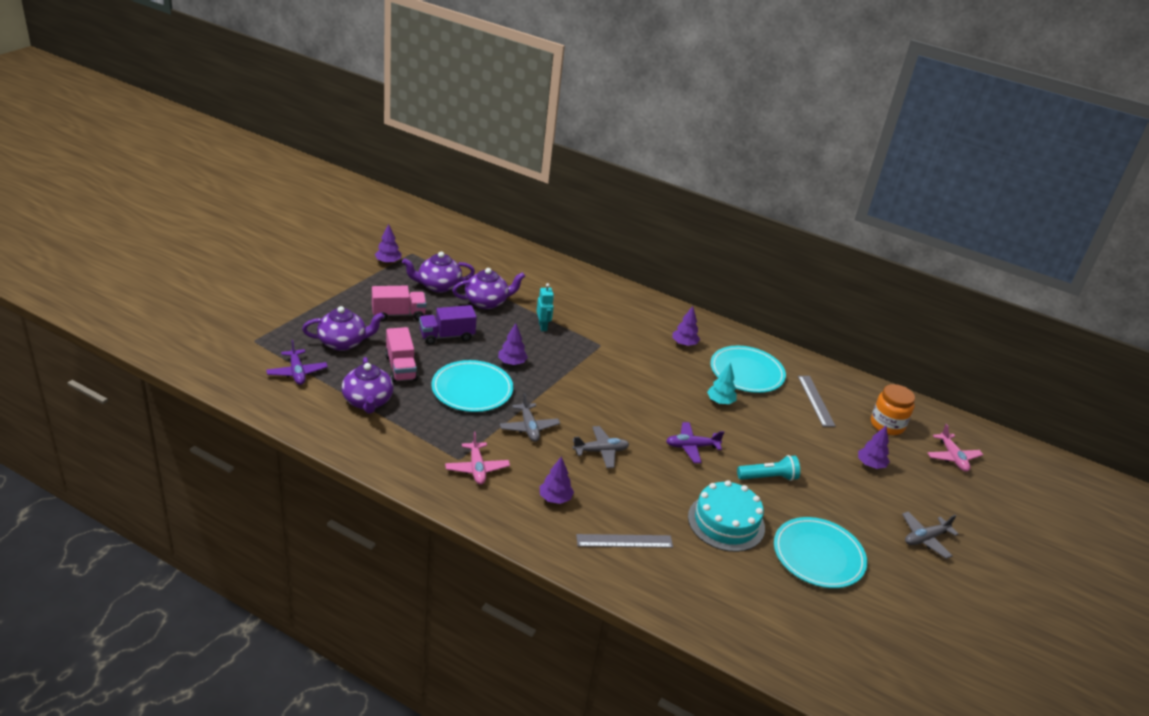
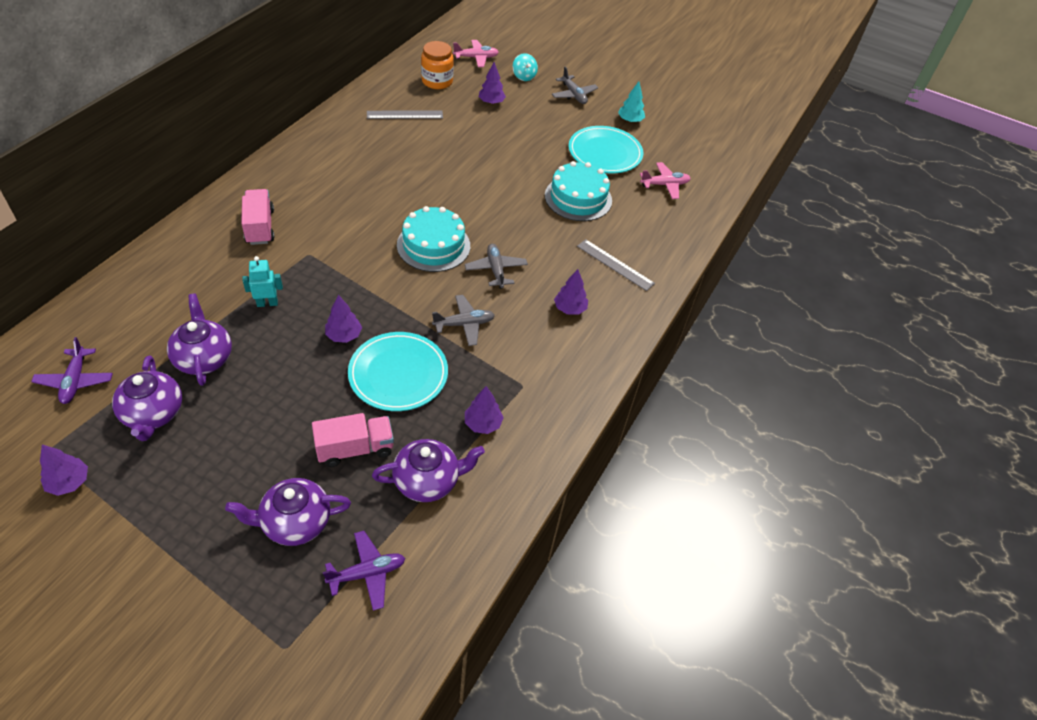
camera: 90 degrees left, 15 degrees up
purple teapot [302,306,384,351] -> purple teapot turned 90 degrees counterclockwise [225,478,351,546]
pink truck [372,286,426,321] -> pink truck moved to [241,189,274,245]
purple truck [419,305,477,345] -> none
pink plane [445,432,510,485] -> pink plane moved to [640,162,691,199]
grey ruler [576,534,673,548] -> grey ruler turned 45 degrees counterclockwise [577,239,655,291]
purple plane [666,422,724,463] -> purple plane moved to [31,337,113,404]
purple tree [672,306,700,346] -> purple tree moved to [465,386,504,434]
turquoise tree [707,362,737,404] -> turquoise tree moved to [618,82,645,123]
turquoise plate [710,346,786,393] -> none
turquoise flashlight [737,455,800,481] -> none
none -> turquoise cake [397,206,470,272]
none -> turquoise spinning top [513,53,538,81]

